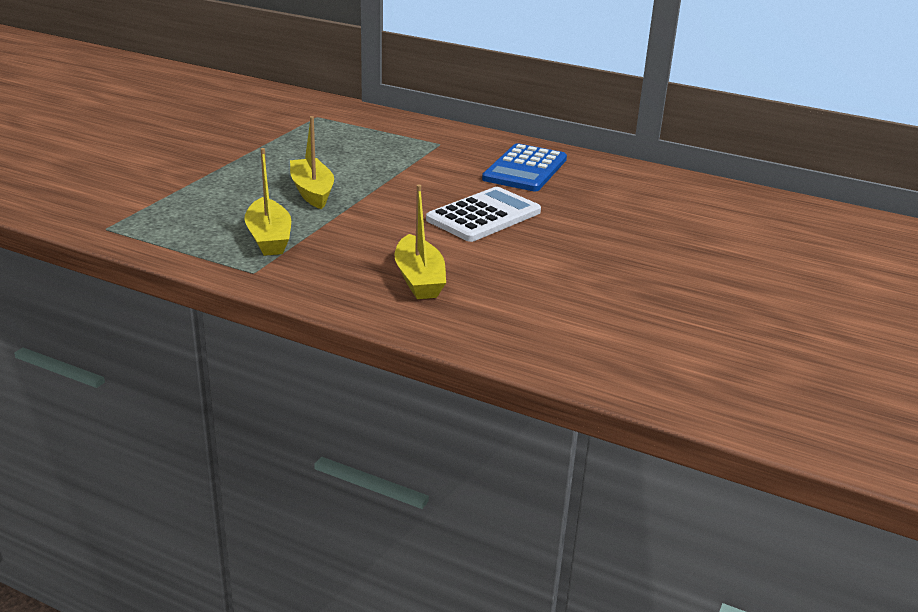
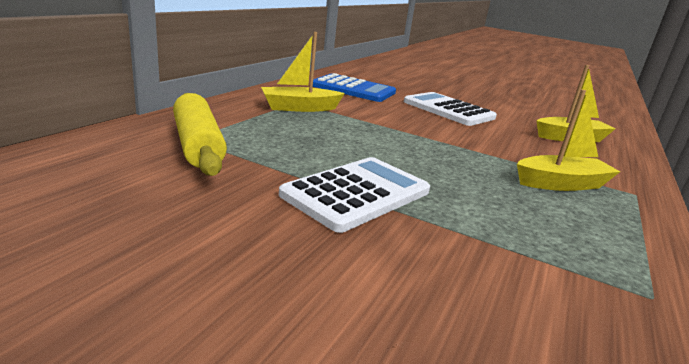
camera: 90 degrees left, 5 degrees down
yellow boat [290,116,334,209] -> yellow boat moved to [261,32,345,112]
none -> yellow rolling pin [173,93,227,176]
none -> white calculator [279,157,430,233]

